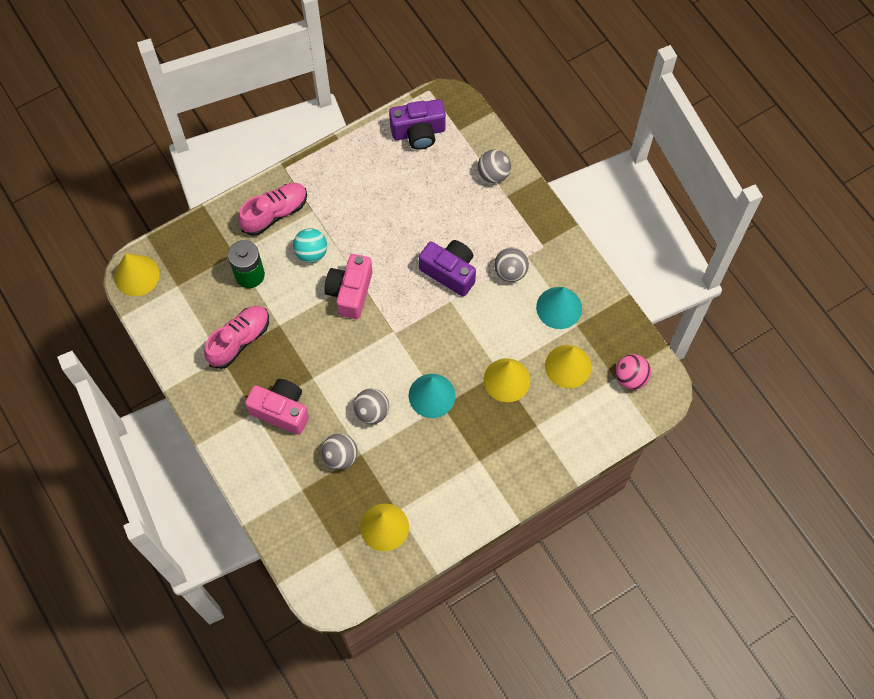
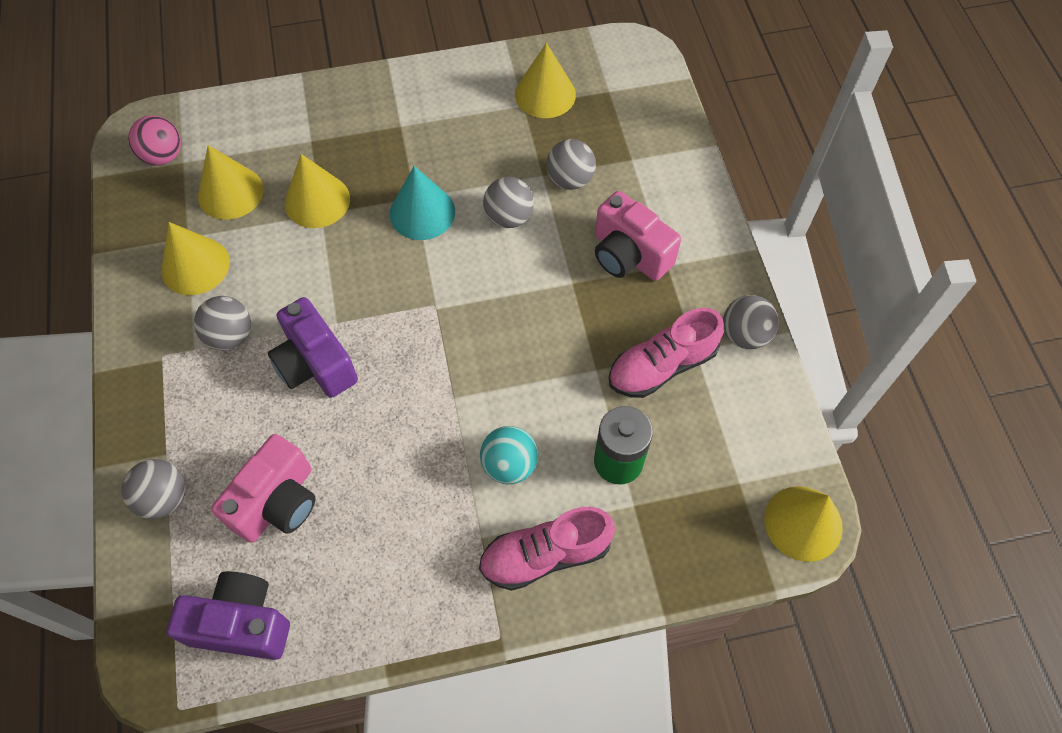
camera: 160 degrees left, 5 degrees down
pink camera [324,254,373,319] -> pink camera moved to [211,434,315,543]
turquoise cone [536,287,582,329] -> yellow cone [161,222,230,295]
none -> grey ball [723,295,779,349]

